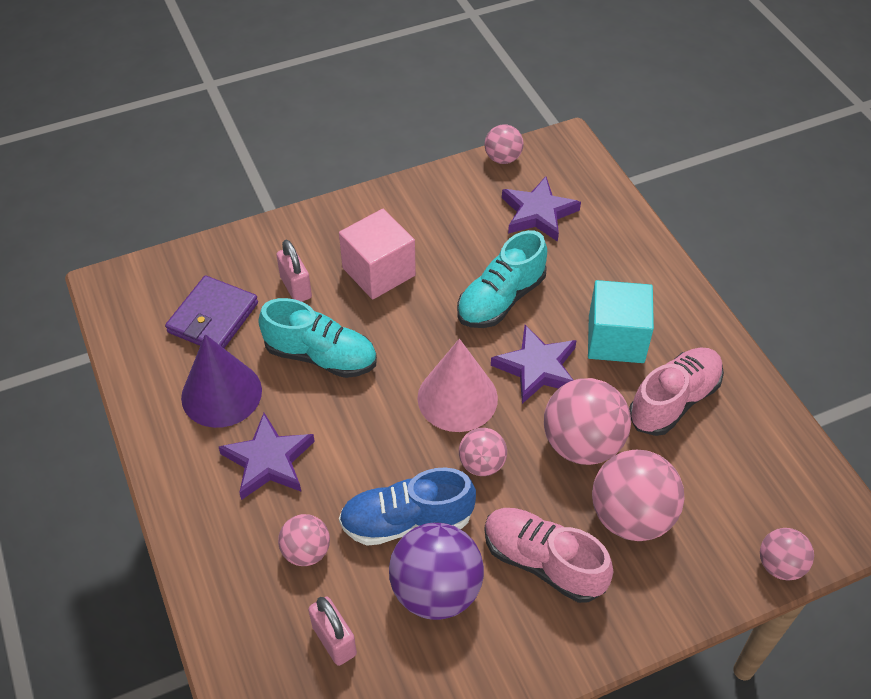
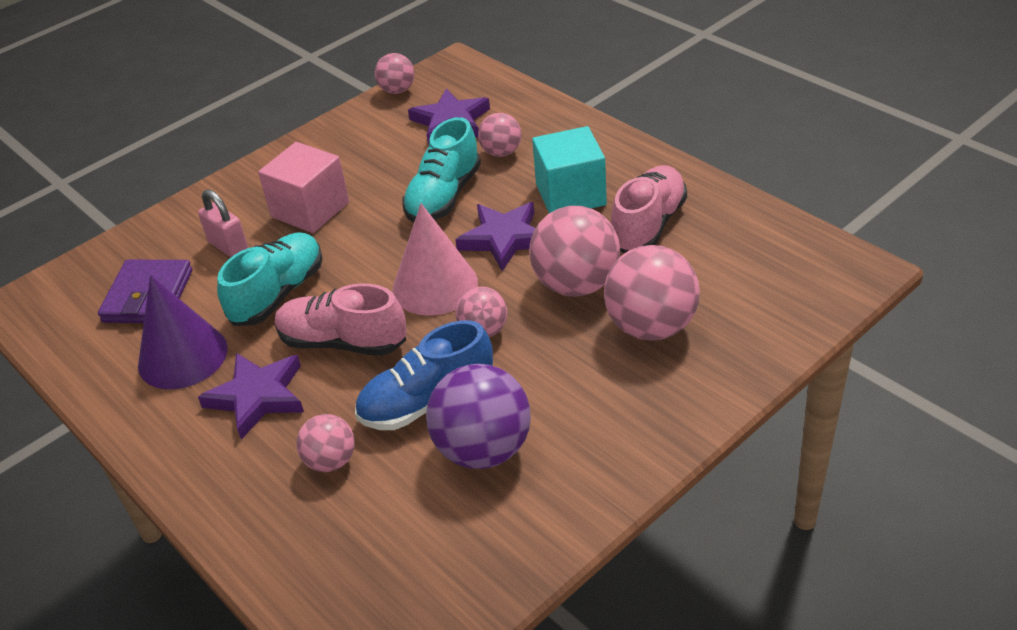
camera: 15 degrees left, 10 degrees down
turquoise shoe [258,298,377,378] -> turquoise shoe turned 60 degrees counterclockwise [217,232,323,326]
pink padlock [308,597,357,666] -> none
pink shoe [484,508,613,603] -> pink shoe moved to [275,283,406,356]
pink ball [760,528,814,581] -> pink ball moved to [478,113,521,157]

